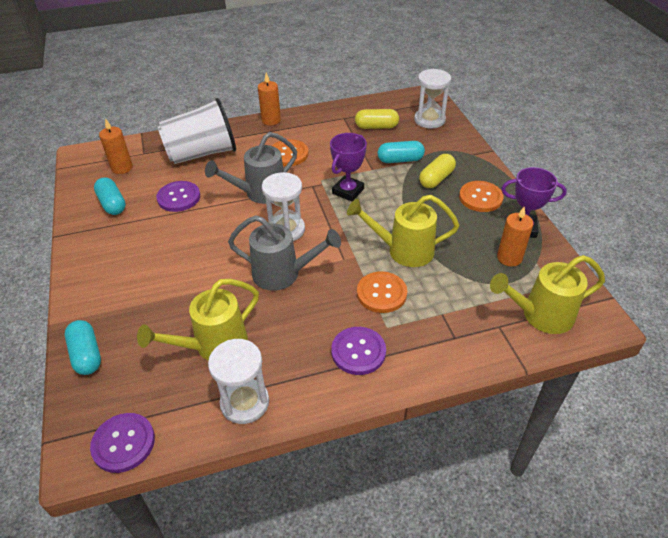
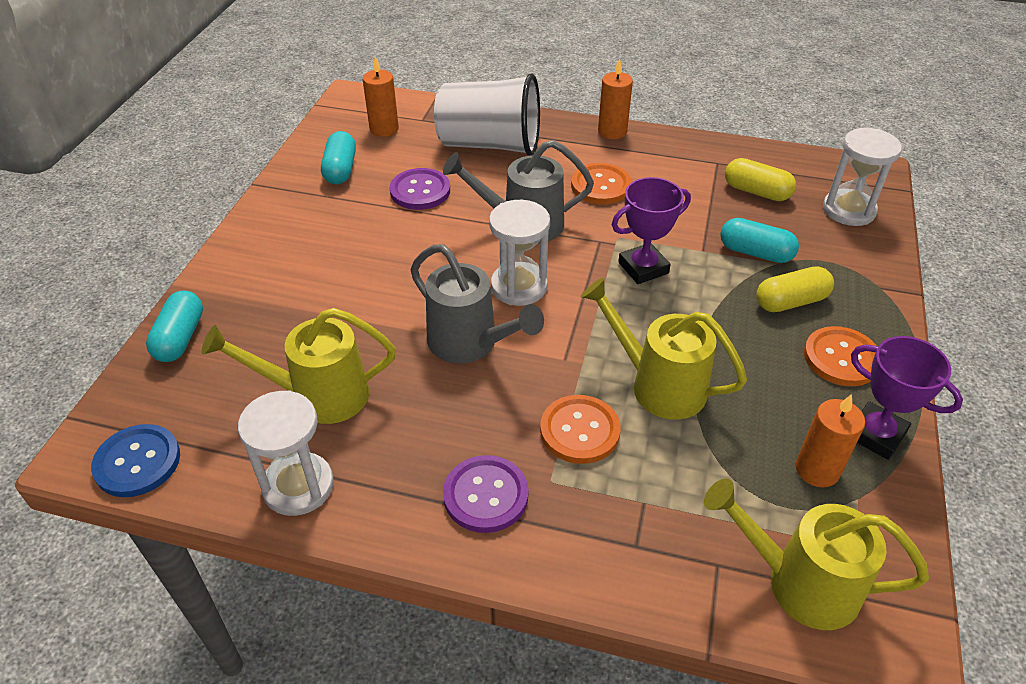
camera: 30 degrees right, 0 degrees up
purple button [90,413,155,473] -> blue button [91,424,180,497]

